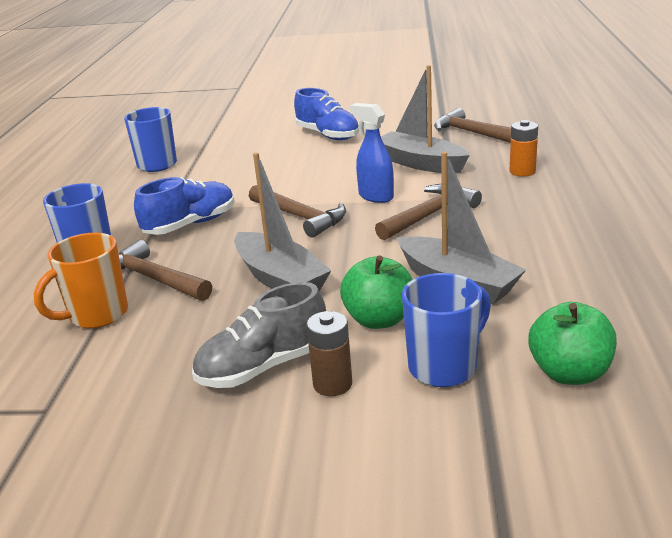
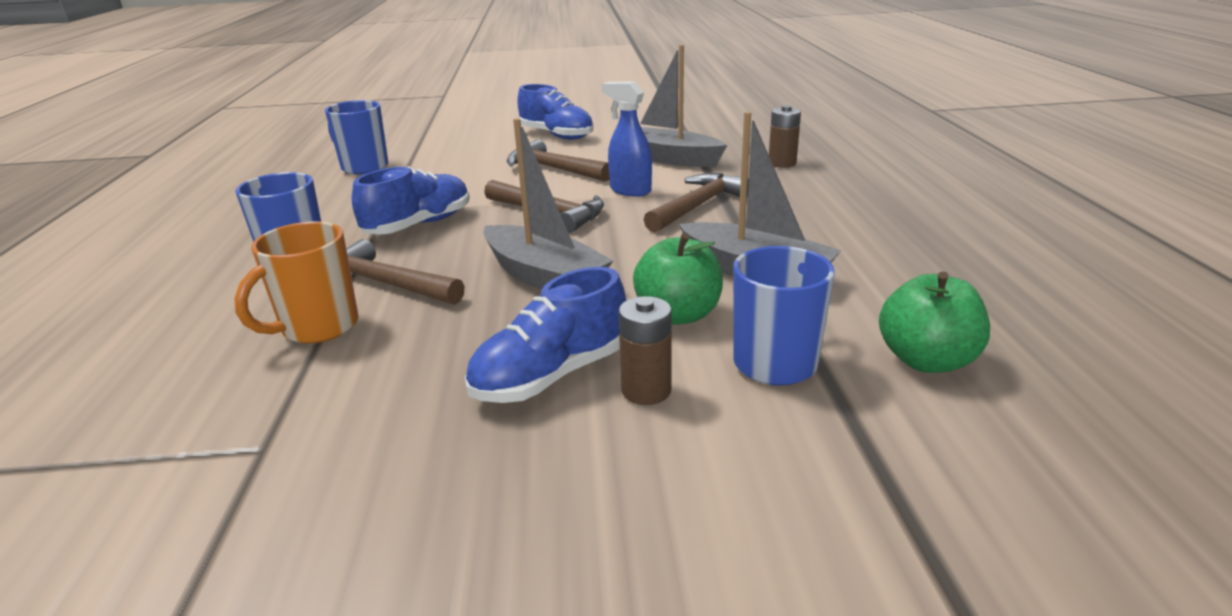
camera: 10 degrees left, 0 degrees up
grey shoe [192,282,326,388] -> blue shoe [465,267,626,403]
brown hammer [434,108,511,143] -> brown hammer moved to [507,139,609,182]
orange battery [510,120,538,177] -> brown battery [769,105,801,168]

